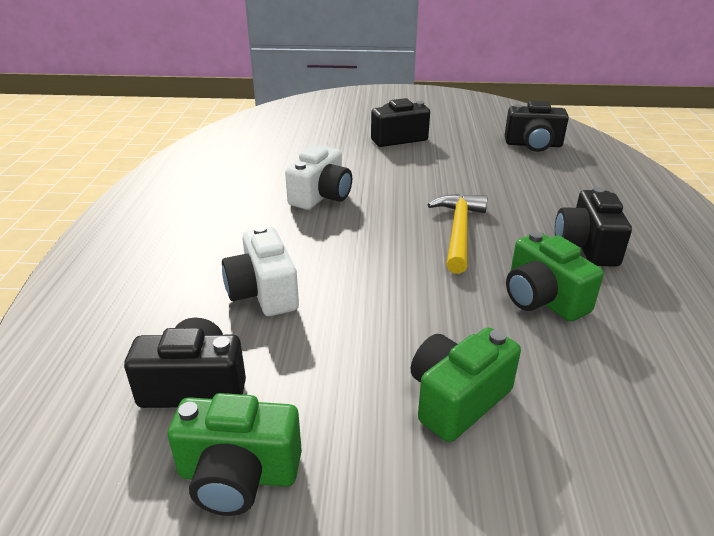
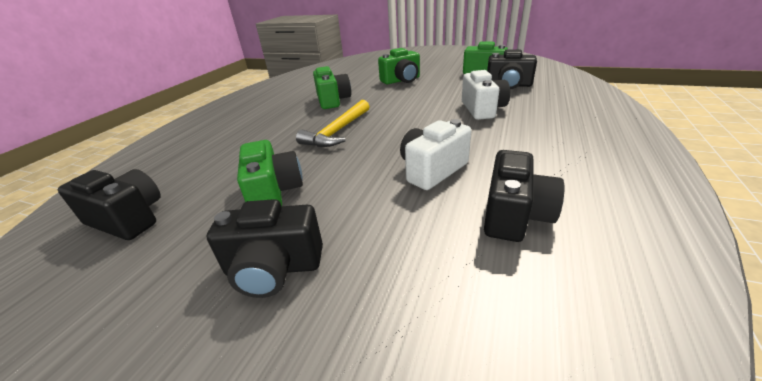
camera: 160 degrees left, 0 degrees up
black camera [555,187,632,267] -> black camera moved to [484,150,565,242]
none -> green camera [237,140,303,206]

